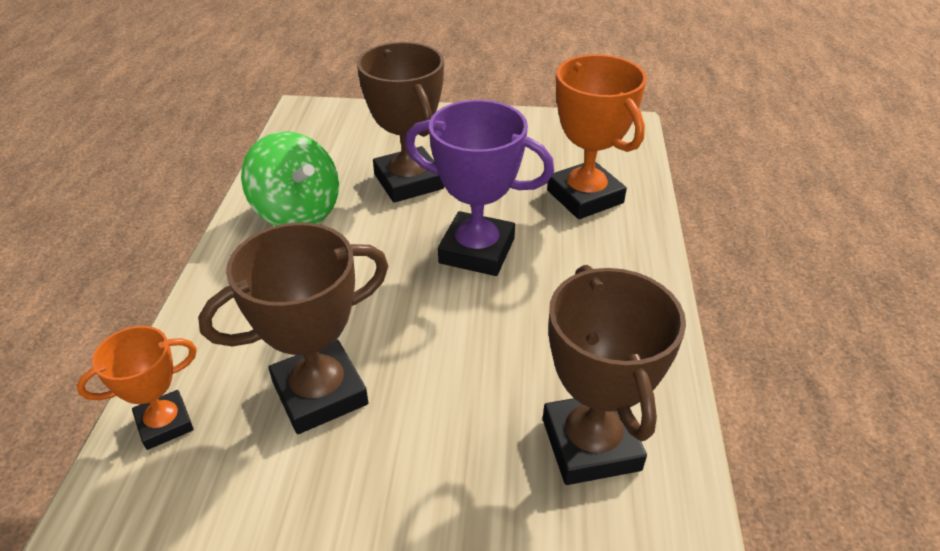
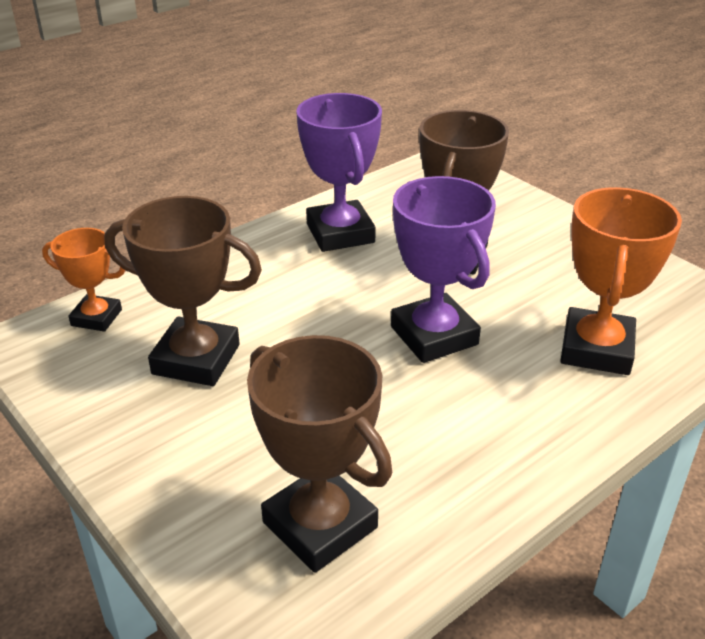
camera: 45 degrees right, 5 degrees down
green spinning top [241,131,339,226] -> purple trophy [296,93,382,252]
brown trophy [543,265,686,485] -> brown trophy turned 75 degrees counterclockwise [247,335,392,573]

